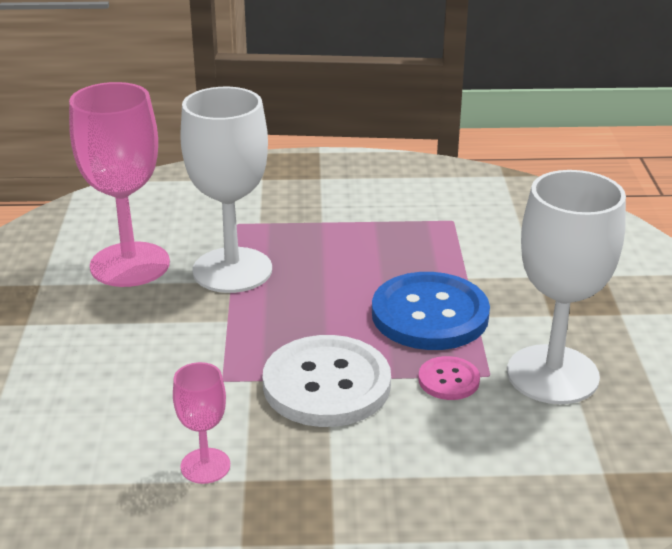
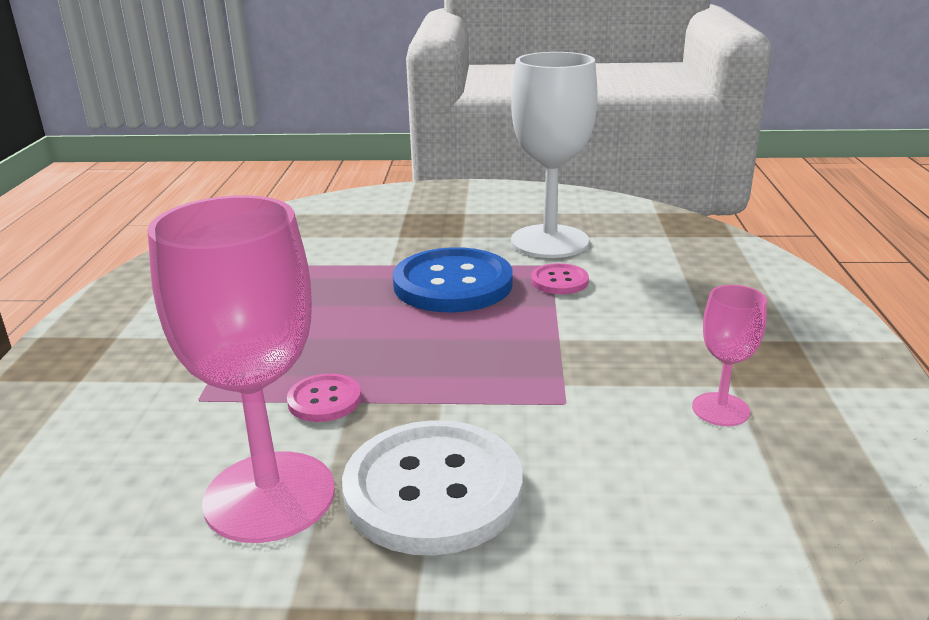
camera: 85 degrees left, 5 degrees down
white goblet [180,87,272,293] -> pink button [287,374,361,422]
white button [263,335,391,427] -> white button moved to [342,420,523,555]

